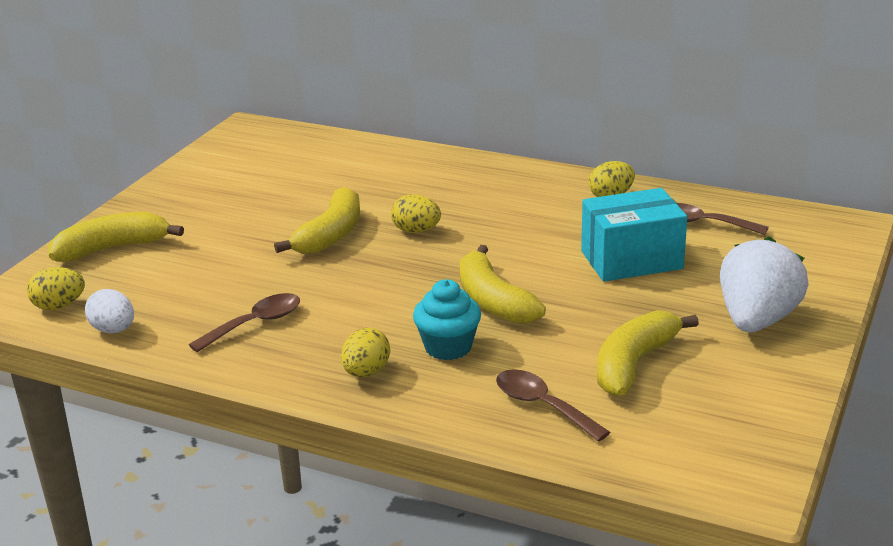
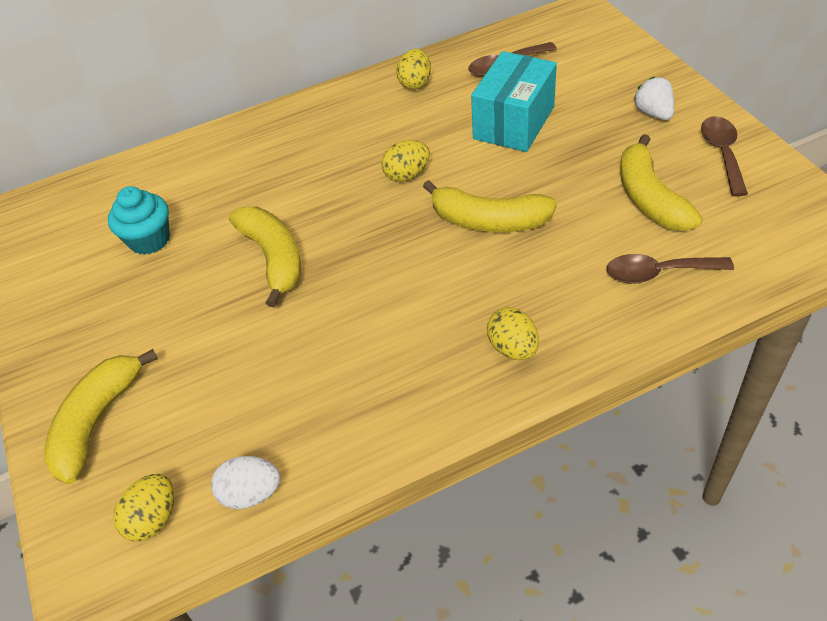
camera: 45 degrees left, 20 degrees up
brown spoon [189,293,300,353] -> brown spoon moved to [701,116,748,197]
yellow egg [391,194,441,233] -> yellow egg moved to [382,140,430,182]
turquoise cupcake [413,279,481,360] -> turquoise cupcake moved to [108,186,170,255]
white strawberry [720,236,809,332] -> white strawberry [633,77,674,120], size x0.54

